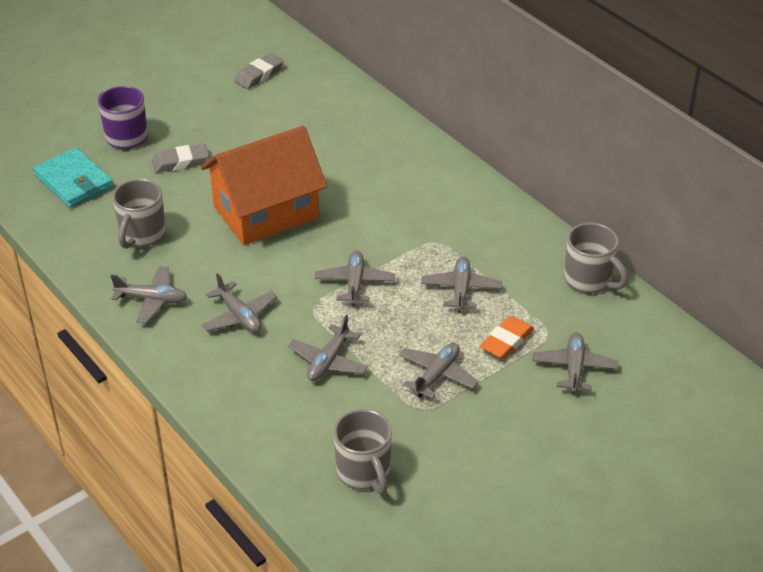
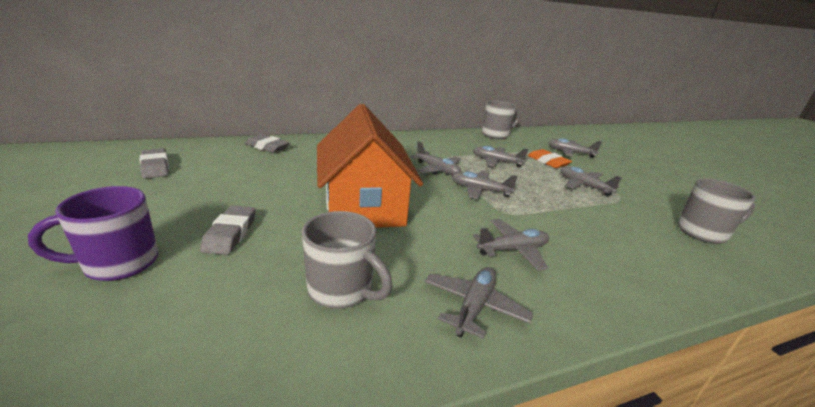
camera: 75 degrees left, 15 degrees down
turquoise wallet [33,147,113,208] -> none
grey plane [288,315,368,381] -> grey plane moved to [411,141,461,175]
none -> grey eraser [245,134,290,153]

